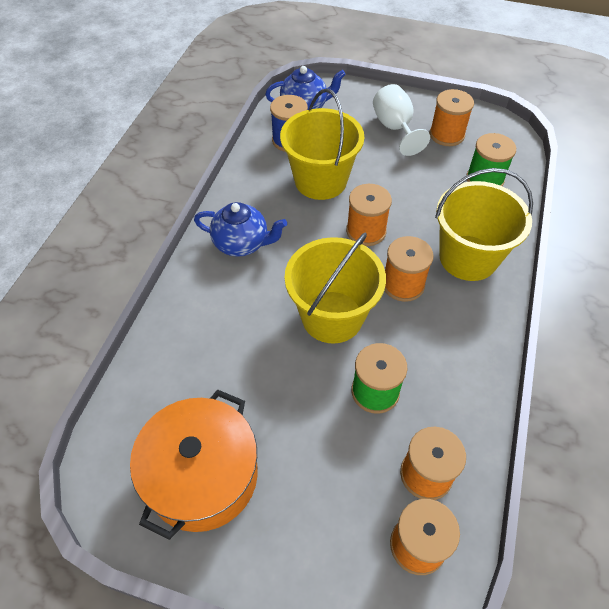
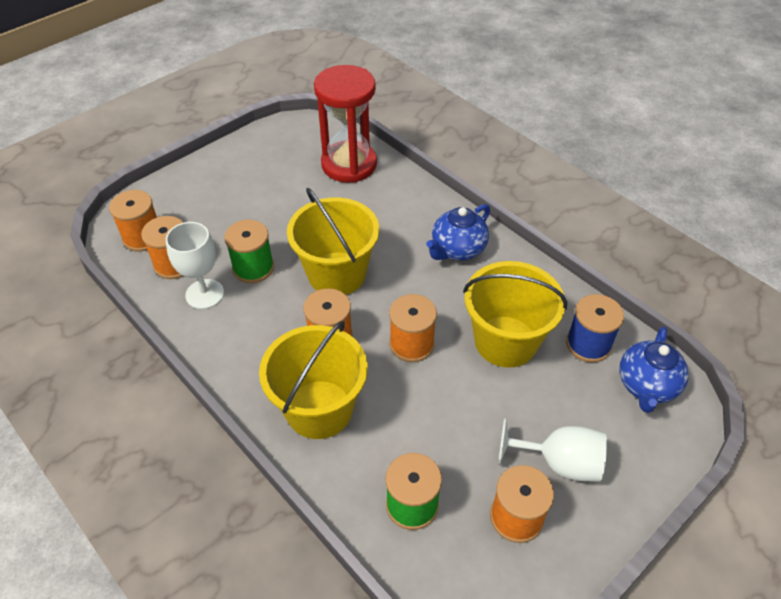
camera: 120 degrees right, 5 degrees down
orange pot [130,389,258,540] -> none
none -> white goblet [166,222,224,309]
none -> red hourglass [314,65,377,183]

